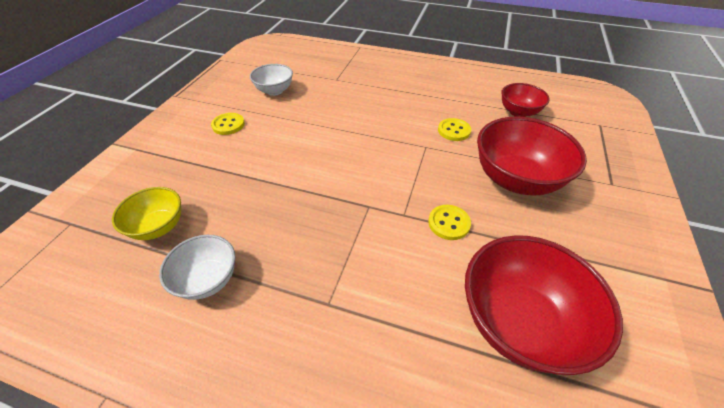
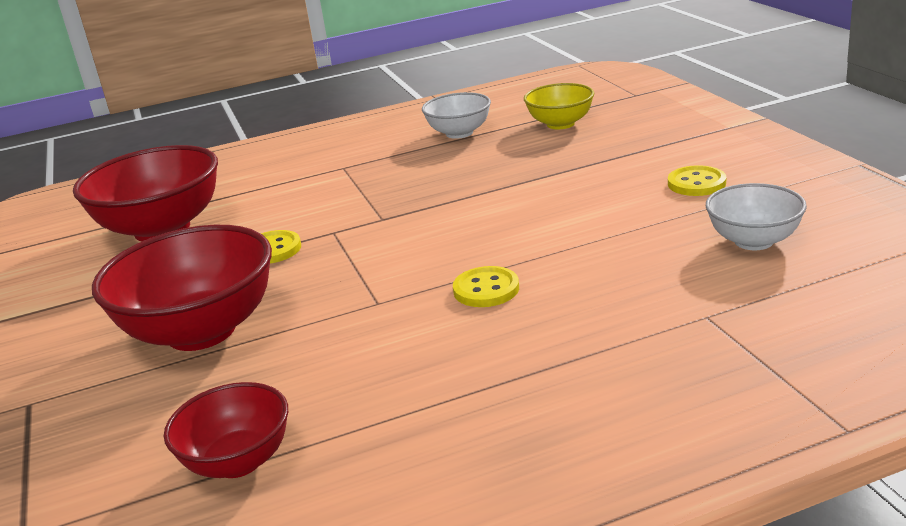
camera: 145 degrees right, 20 degrees down
yellow button [438,118,471,141] -> yellow button moved to [453,266,519,307]

